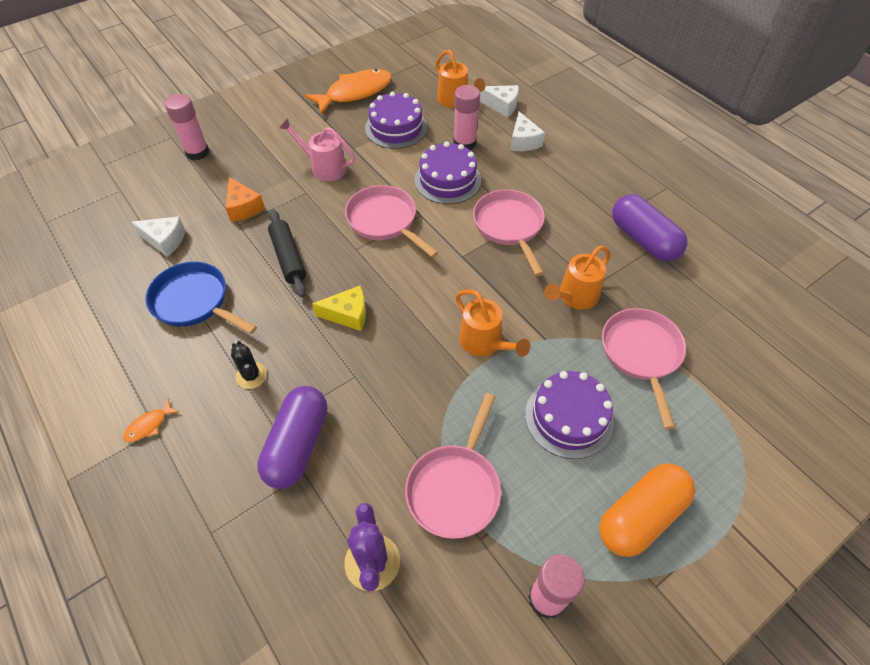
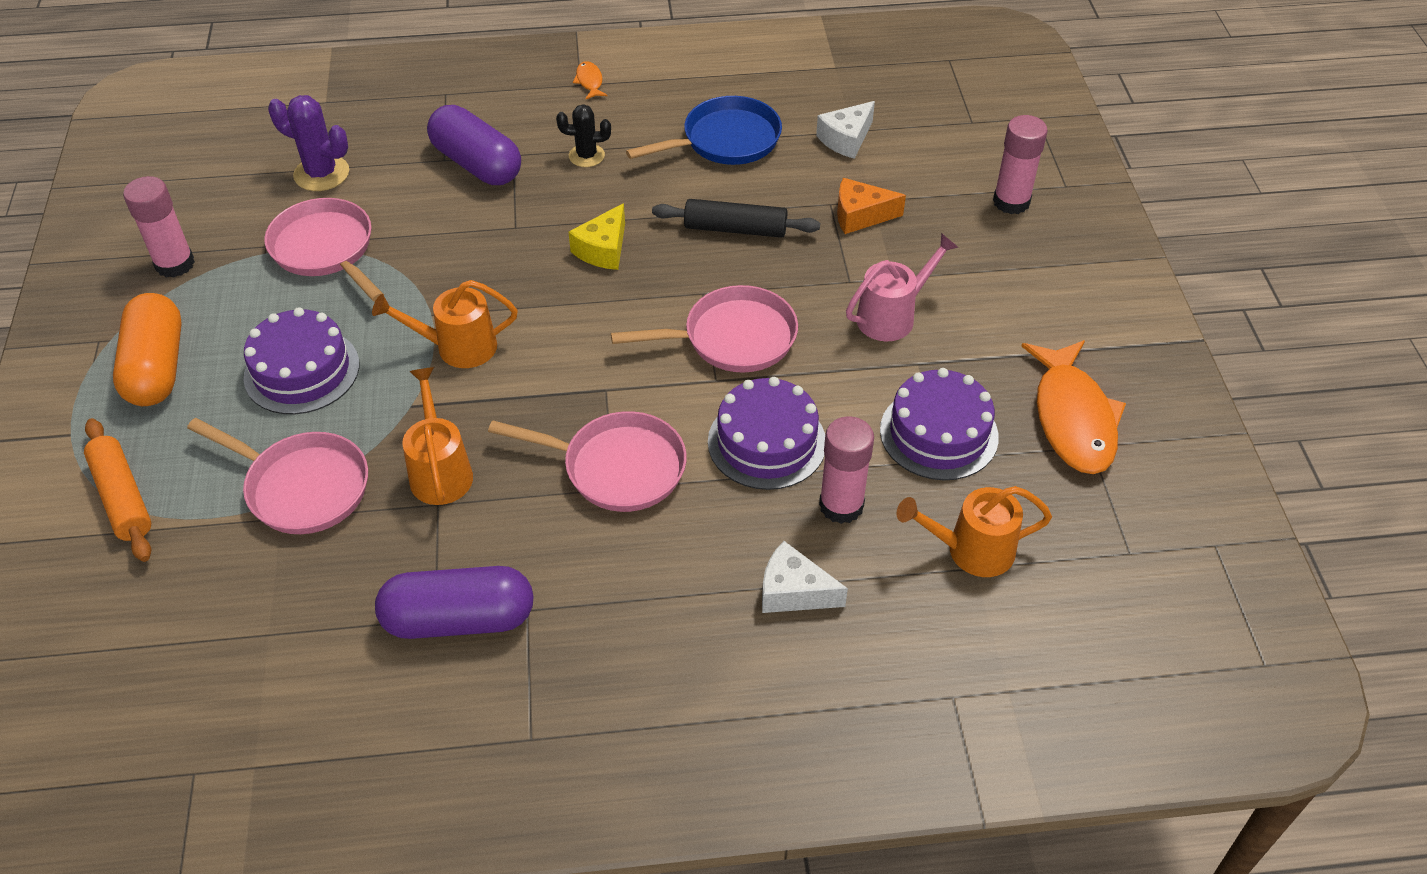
camera: 120 degrees right, 5 degrees down
white cheese [480,85,519,118] -> none
none -> orange rolling pin [84,418,152,562]

